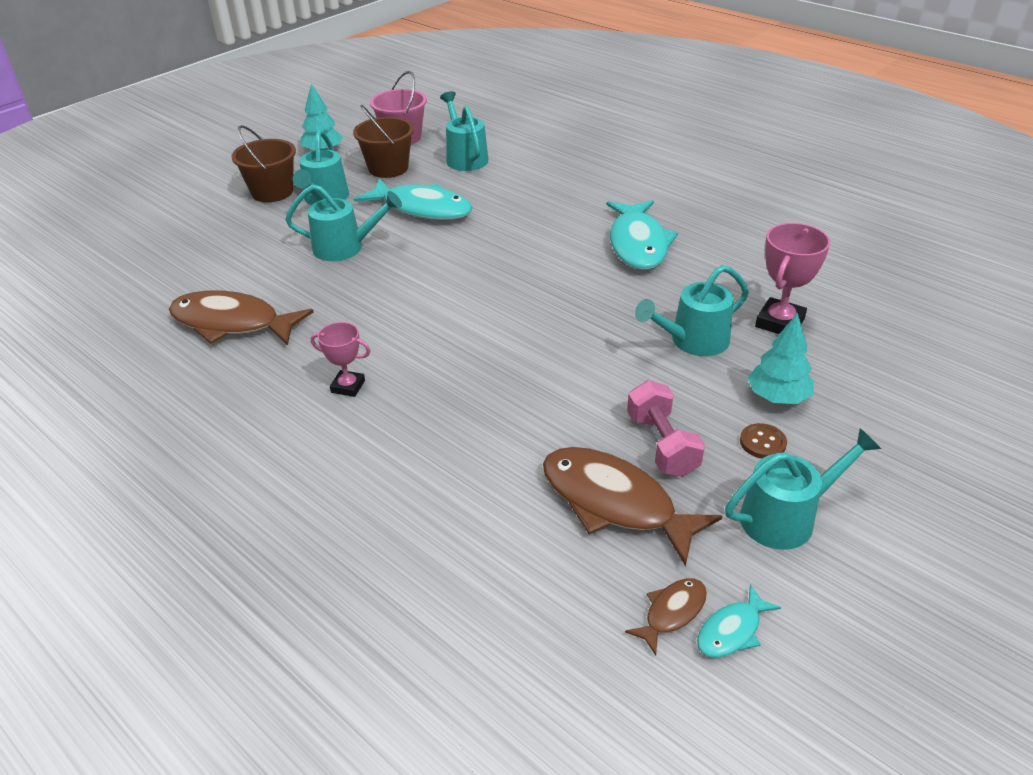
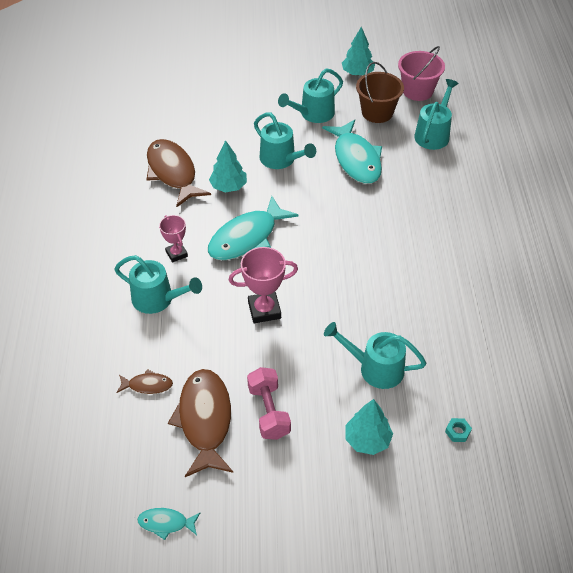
camera: 45 degrees right, 10 degrees up
brown bucket [231,125,296,202] -> none
turquoise fish [606,200,678,270] -> turquoise fish moved to [208,196,298,260]
brown fish [625,578,707,655] -> brown fish moved to [116,369,173,394]
pink dumbbell [627,380,705,477] -> pink dumbbell turned 45 degrees counterclockwise [247,367,291,440]
turquoise watering can [725,428,881,550] -> turquoise watering can moved to [114,255,202,314]
brown button [740,423,787,458] -> none
pink trophy [755,223,830,334] -> pink trophy moved to [229,247,298,323]
none -> turquoise tree [209,140,247,192]
none -> turquoise nut [445,418,472,442]

